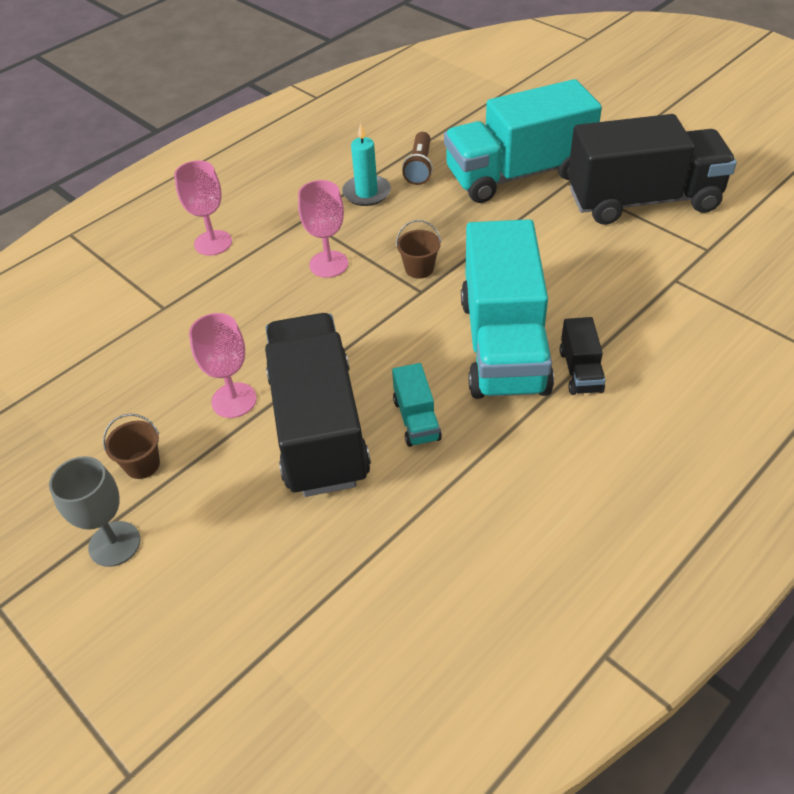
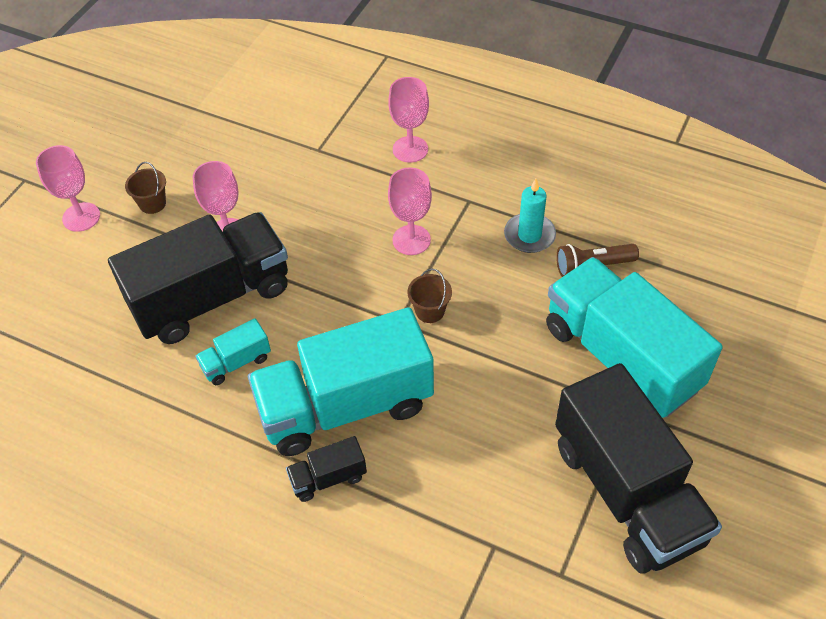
camera: 70 degrees right, 5 degrees up
grey goblet [49,456,141,567] -> pink goblet [36,145,100,232]

